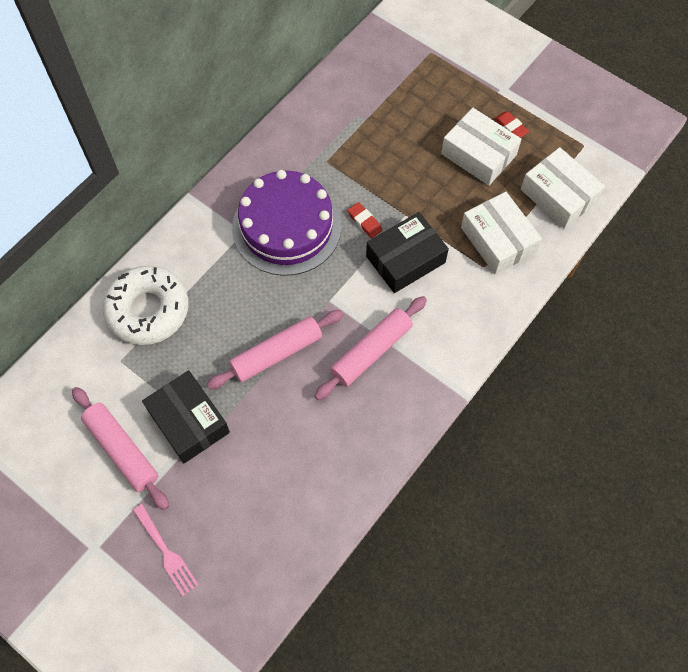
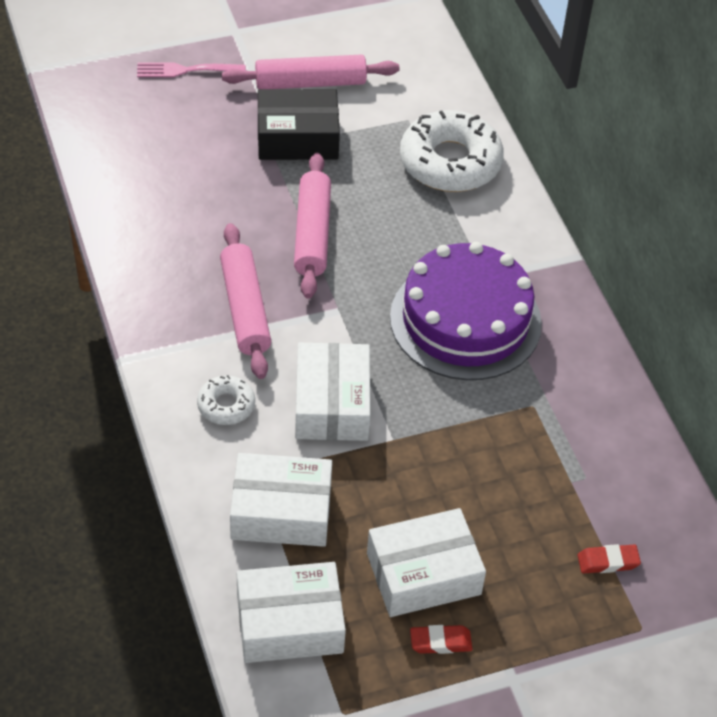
camera: 120 degrees right, 15 degrees down
red eraser [347,202,383,238] -> red eraser moved to [577,544,641,573]
black box [366,212,449,293] -> white box [295,343,370,441]
none -> white donut [197,375,255,425]

